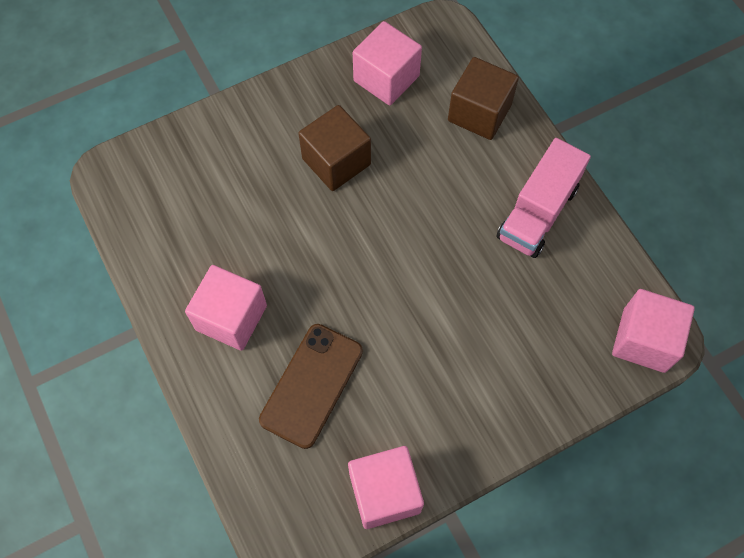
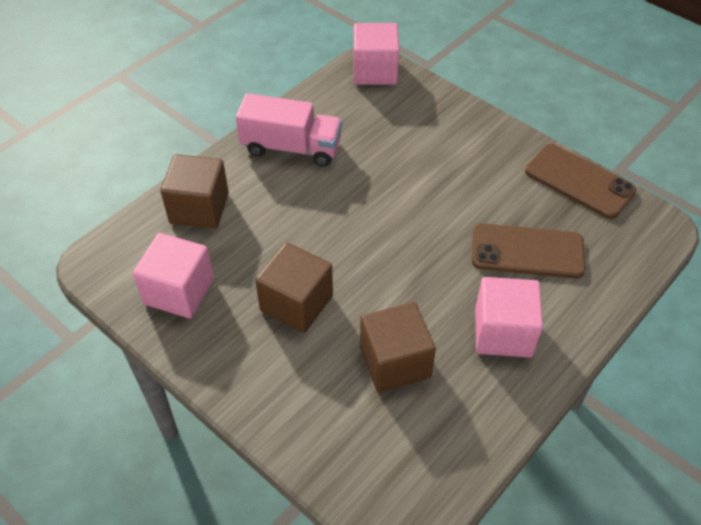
camera: 110 degrees left, 15 degrees down
pink cube [348,446,424,529] -> brown phone [525,144,637,219]
none -> brown cube [360,302,436,392]

